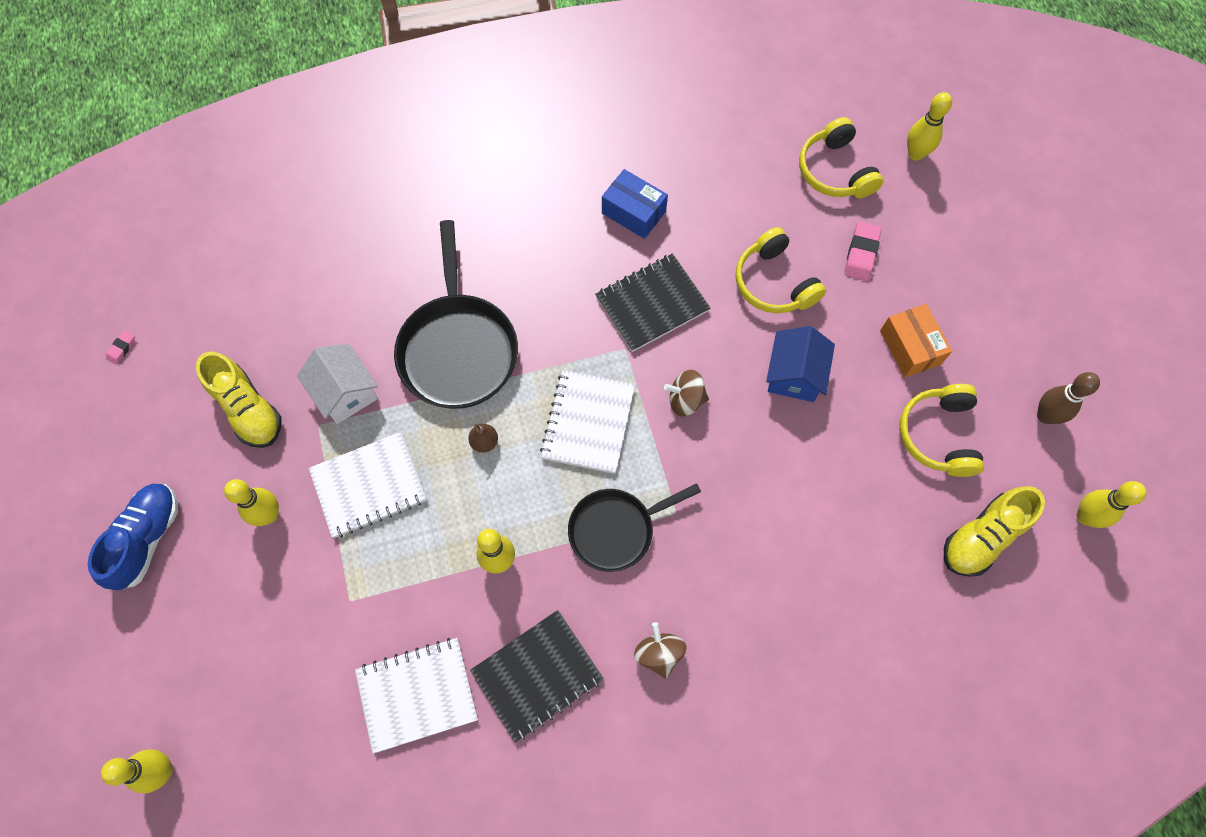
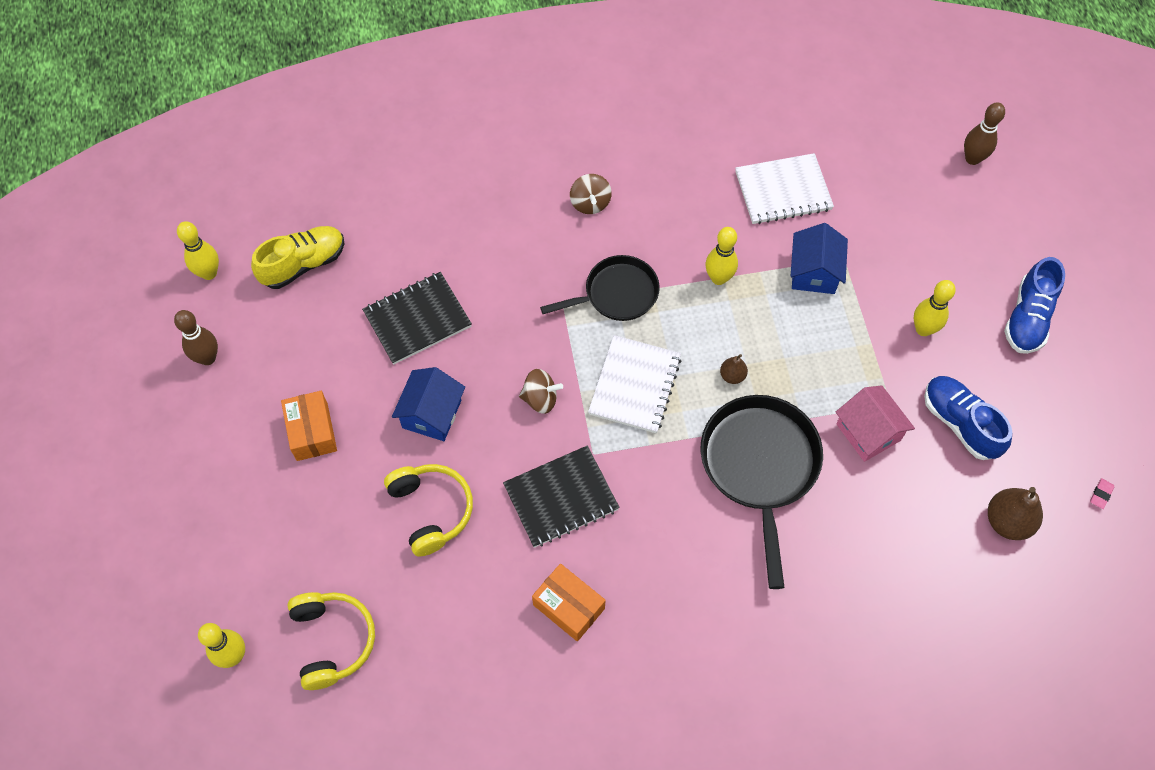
camera: 175 degrees left, 5 degrees down
yellow bowling pin [101,749,173,793] -> brown bowling pin [964,102,1005,165]
yellow shoe [196,352,282,448] -> blue shoe [924,376,1012,460]
white house [297,344,378,424] -> pink house [836,385,915,462]
white notebook [309,432,427,538] -> none
black notebook [470,610,604,742] -> black notebook moved to [362,272,472,365]
blue box [602,169,668,239] -> orange box [532,564,606,641]
pink eraser [844,222,881,281] -> none
yellow headphones [899,384,984,477] -> none
none -> blue house [791,223,848,294]
none -> brown pear [988,487,1043,540]

